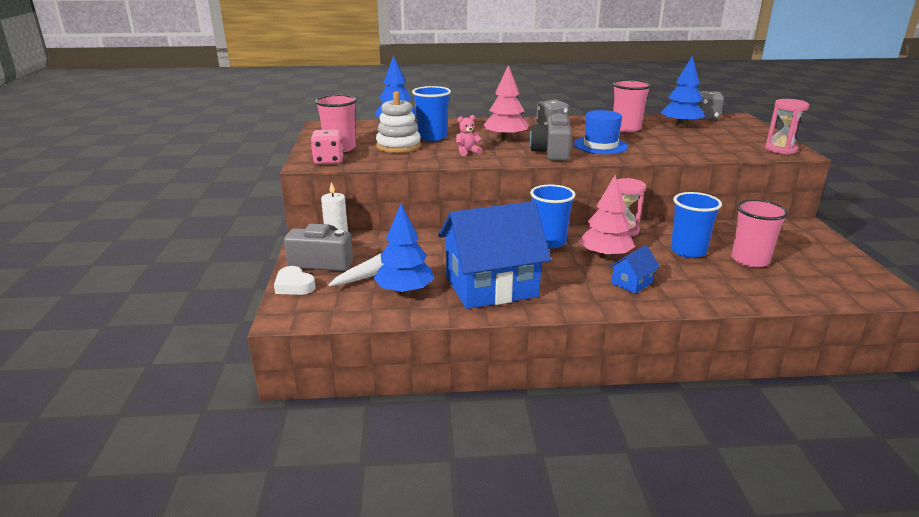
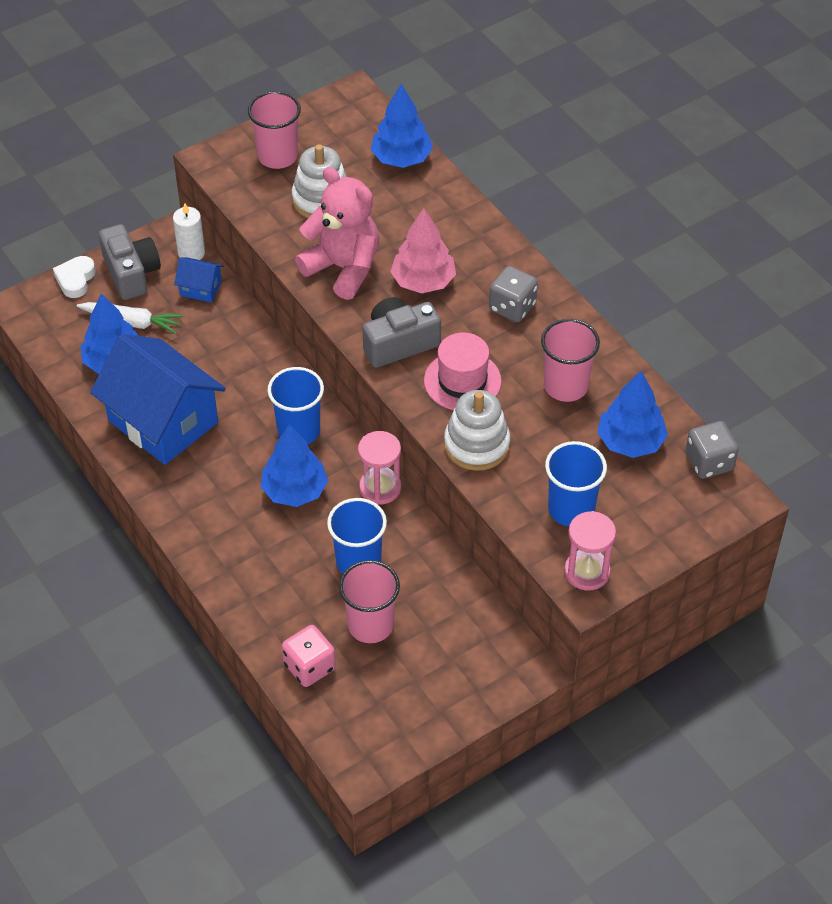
camera: 60 degrees right, 25 degrees up
pink dice [311,129,343,164] -> pink dice moved to [282,625,336,687]
blue cup [412,86,451,141] -> blue cup moved to [545,441,607,527]
pink teddy bear [456,115,482,156] -> pink teddy bear [295,167,379,300], size x2.38
blue hat [574,110,628,154] -> pink hat [424,332,502,410]
pink tree [579,175,635,259] -> blue tree [261,424,328,507]
blue house [609,245,660,294] -> blue house moved to [174,258,224,303]
none -> white stacking toy [444,390,510,471]

